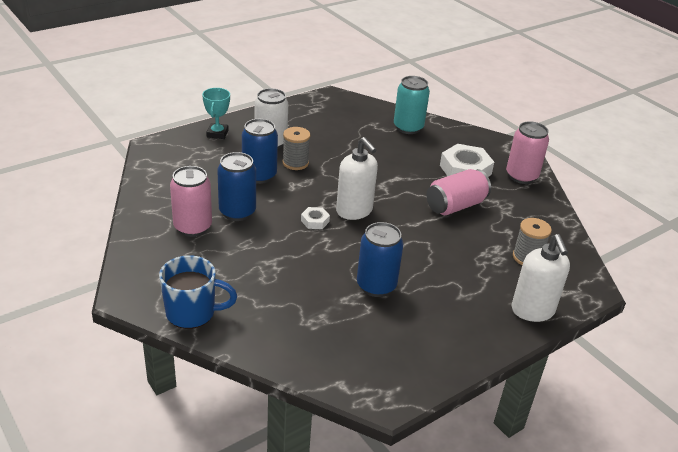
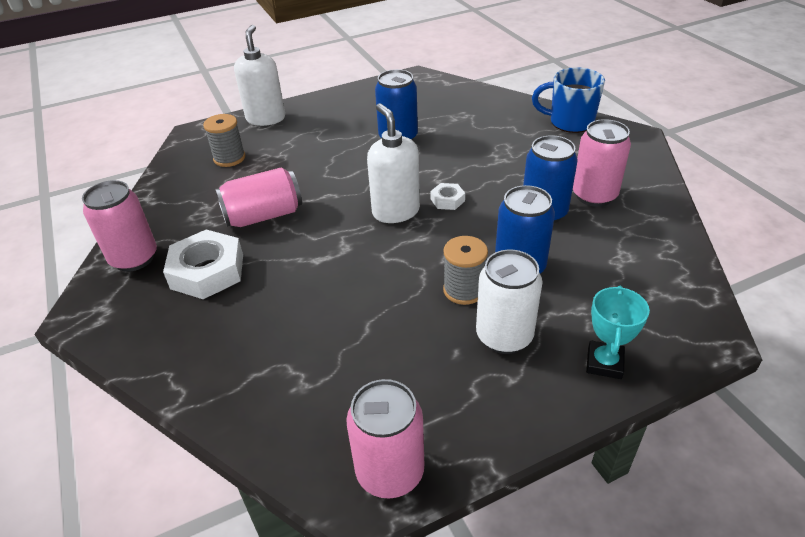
camera: 165 degrees left, 5 degrees up
turquoise can [394,76,430,134] -> none
none -> pink can [346,379,424,499]

